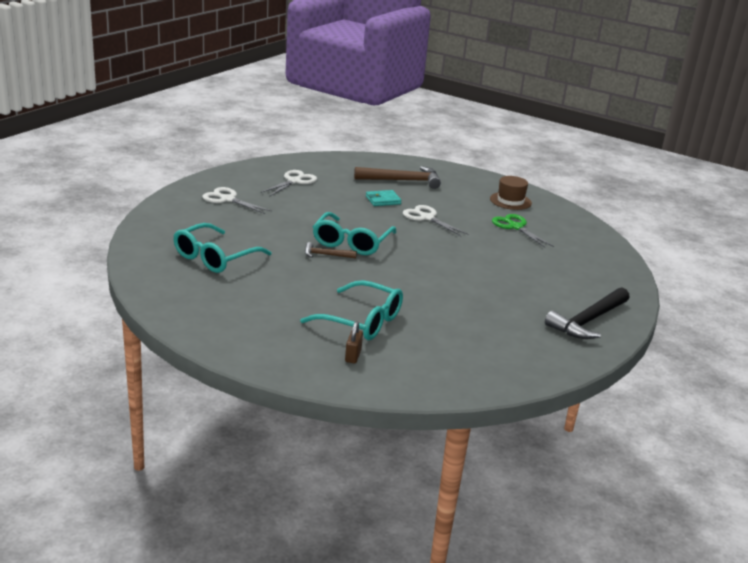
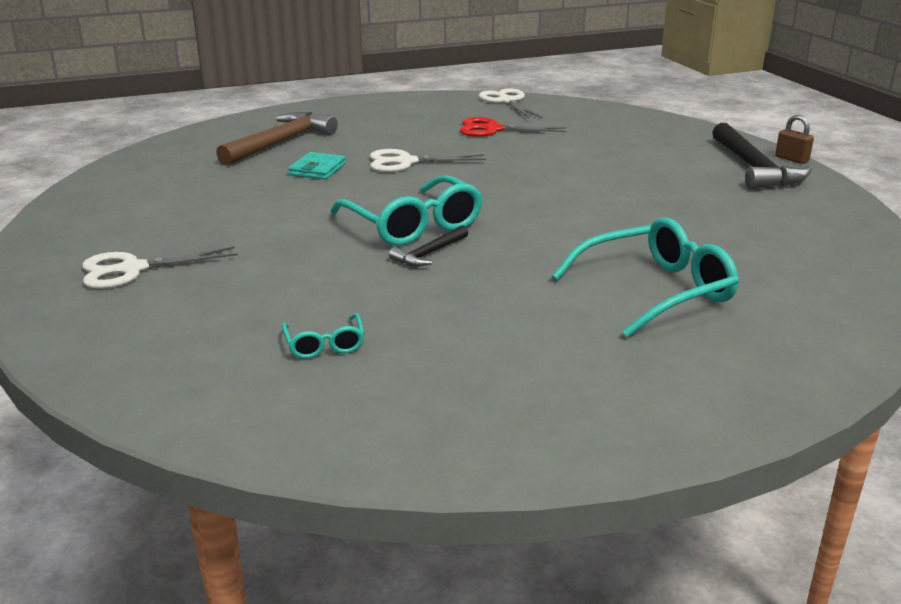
camera: 50 degrees left, 0 degrees up
turquoise glasses [174,223,271,273] -> turquoise glasses [282,313,365,359], size x0.48
white scissors [261,170,317,197] -> white scissors moved to [479,88,543,118]
brown hammer [305,242,357,259] -> black hammer [389,225,468,267]
brown padlock [345,321,363,363] -> brown padlock moved to [775,115,814,164]
brown hat [490,176,532,210] -> none
green scissors [492,214,554,248] -> red scissors [459,117,566,137]

